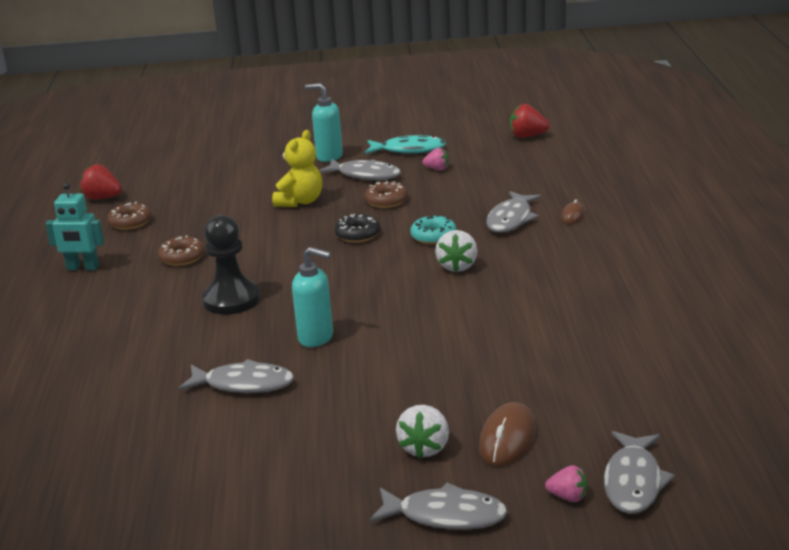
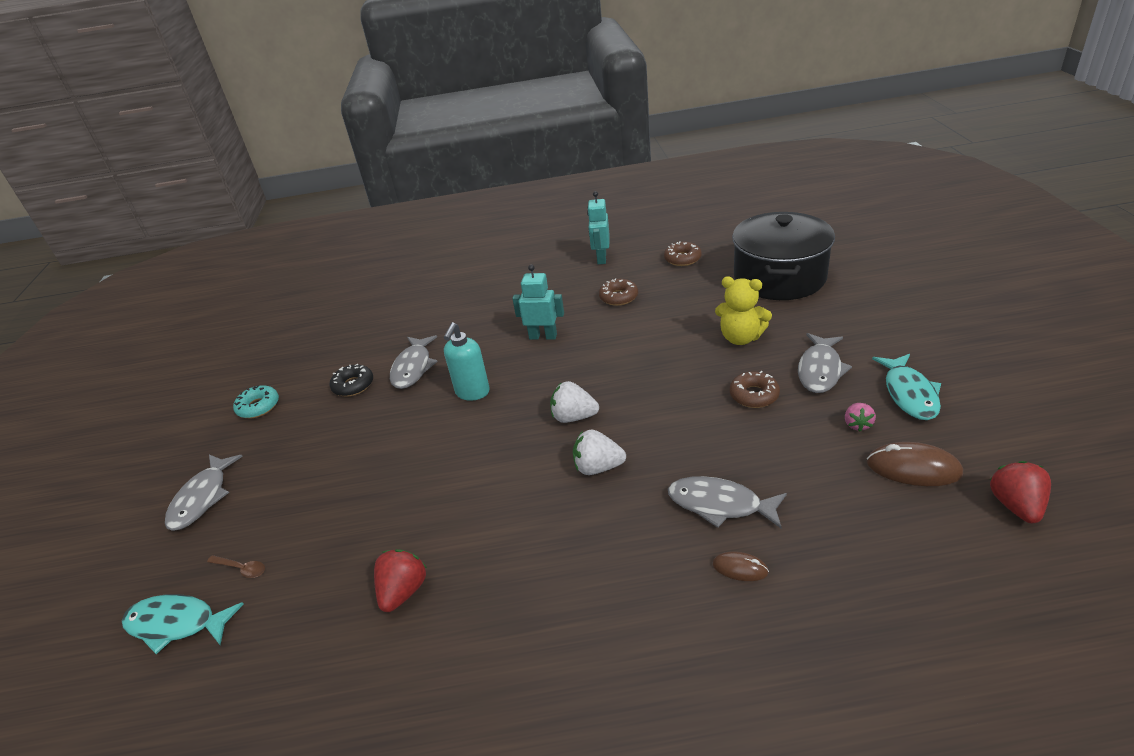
camera: 90 degrees right, 10 degrees up
red strawberry [80,164,122,199] -> red strawberry moved to [374,549,427,612]
black pawn [202,215,260,315] -> turquoise robot [512,264,564,340]
turquoise soap dispenser [305,83,343,162] -> none
black donut [335,214,380,243] -> black donut moved to [330,364,373,397]
white strawberry [396,405,449,458] -> white strawberry moved to [550,381,599,423]
turquoise donut [410,214,457,244] -> turquoise donut moved to [233,385,279,418]
brown mouse [479,402,536,466] -> brown mouse moved to [867,442,963,486]
pink strawberry [545,465,587,502] -> none
grey fish [604,431,675,514] -> turquoise fish [122,594,244,654]
none -> brown spoon [207,555,265,578]
none -> black pot [732,212,835,300]

